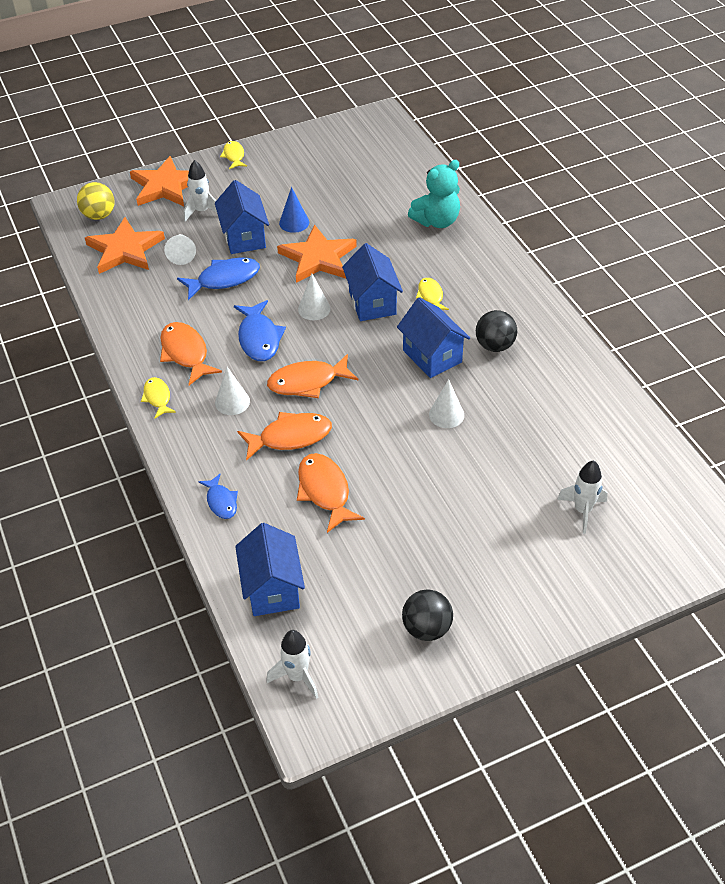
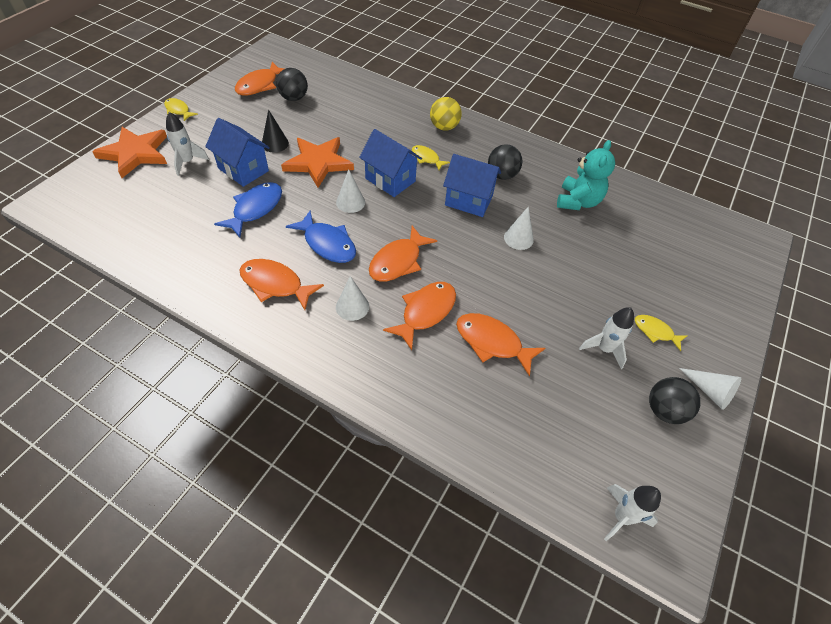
camera: 40 degrees left, 5 degrees up
yellow ball [77,182,115,220] -> yellow ball moved to [430,97,462,131]
orange star [85,217,165,274] -> none
yellow fish [141,377,176,419] -> yellow fish moved to [635,315,687,351]
white cone [164,234,196,265] -> white cone moved to [679,368,741,410]
blue fish [198,474,238,519] -> none
blue house [235,523,305,616] -> none
blue cone [279,187,309,233] -> black cone [262,109,289,153]
turquoise teddy bear [408,160,460,228] -> turquoise teddy bear moved to [557,140,615,210]
white rocket [557,460,608,534] -> white rocket moved to [579,307,634,369]
none -> orange fish [235,62,284,96]
none -> black ball [276,68,308,101]

